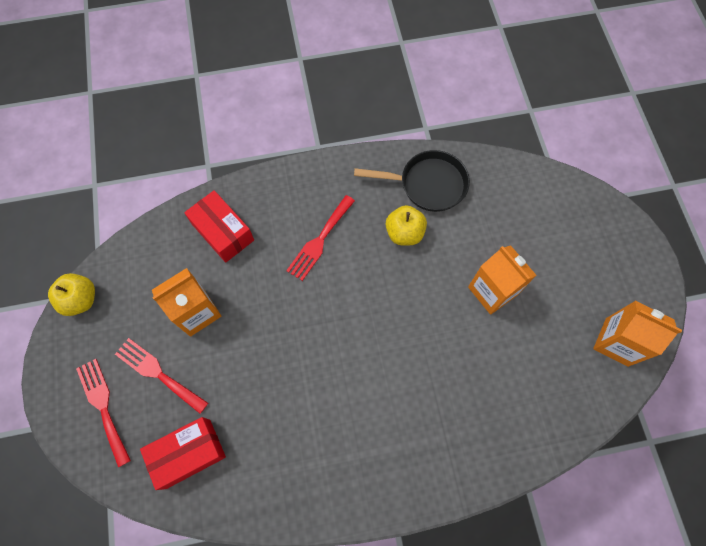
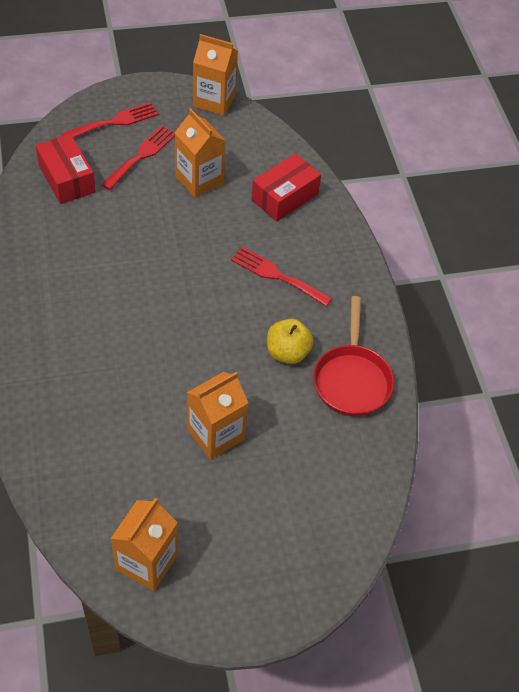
camera: 85 degrees right, 15 degrees down
yellow apple [48,273,95,316] -> orange carton [193,34,238,116]
black pan [354,150,470,212] -> red pan [313,296,394,416]

